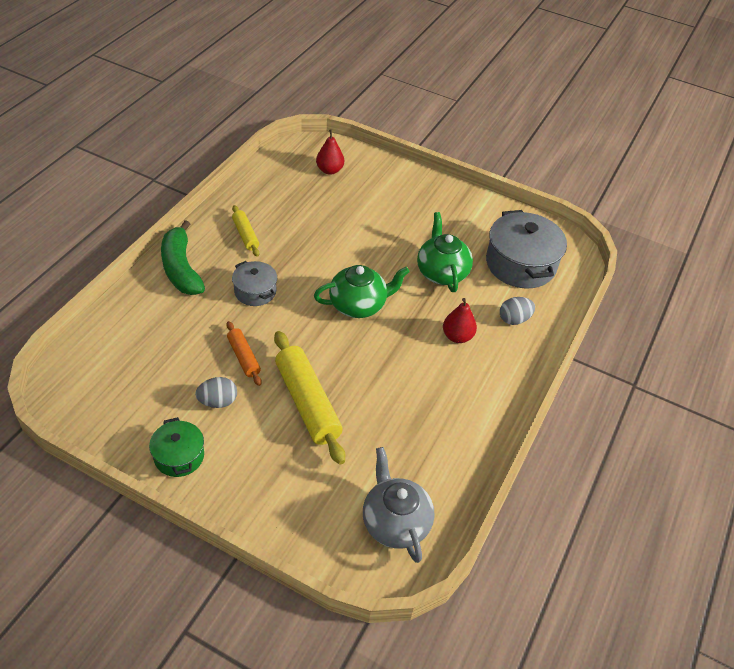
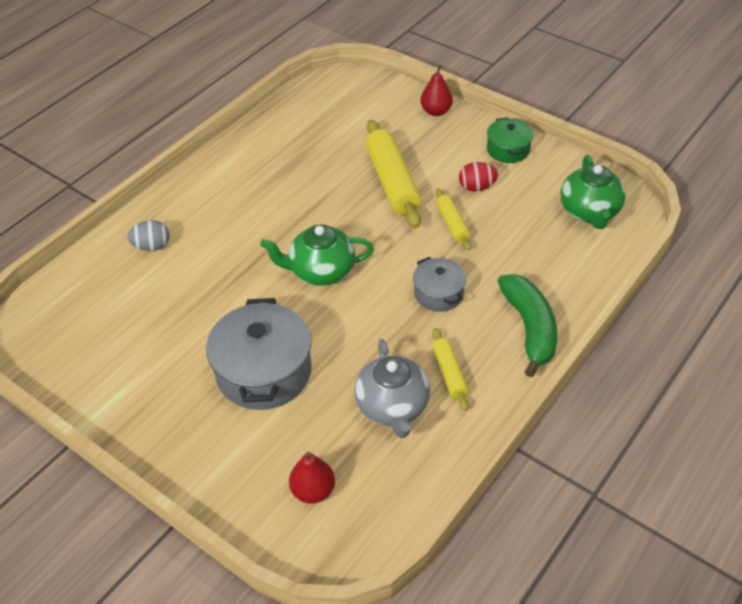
camera: 165 degrees left, 0 degrees up
grey egg [195,377,237,408] -> red egg [459,162,498,192]
orange rolling pin [226,321,262,386] -> yellow rolling pin [436,188,471,251]
grey teapot [363,447,435,563] -> grey teapot moved to [354,339,430,438]
green teapot [417,212,473,292] -> green teapot moved to [561,155,626,229]
red pear [443,298,477,343] -> red pear moved to [420,65,453,116]
grey pot [486,210,567,288] -> grey pot moved to [206,298,312,410]

